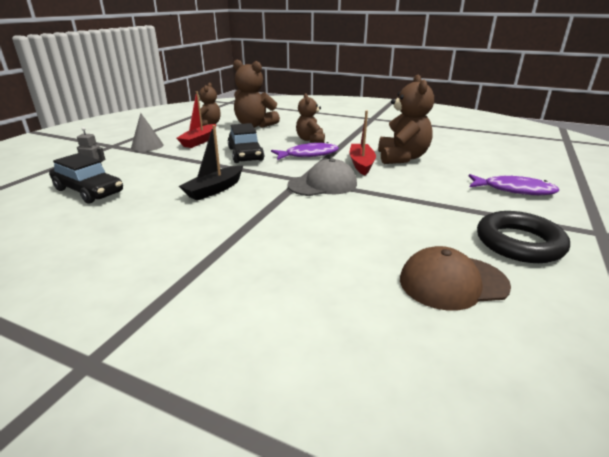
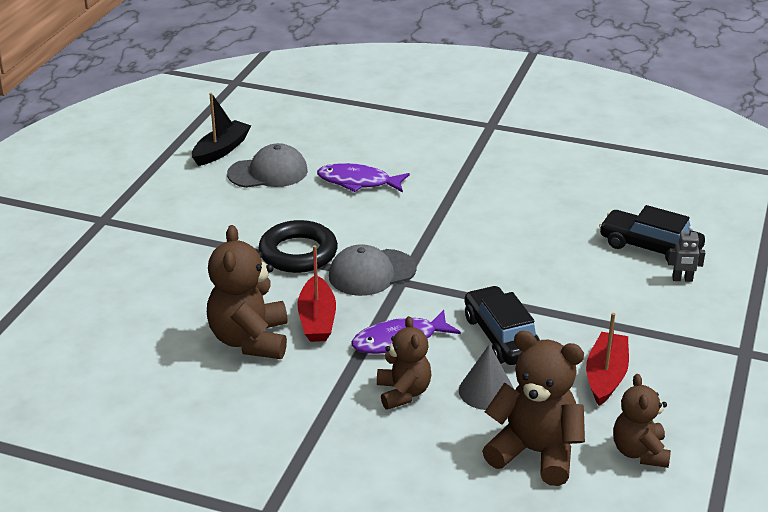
camera: 175 degrees right, 5 degrees up
grey cone [131,113,164,152] -> grey cone moved to [459,344,514,410]
black boat [179,125,243,201] -> black boat moved to [192,93,251,166]
brown cap [400,246,511,311] -> grey cap [227,143,308,188]
purple fish [469,174,560,195] -> purple fish moved to [317,163,410,193]
black ring [477,211,570,263] -> black ring moved to [258,220,338,273]

